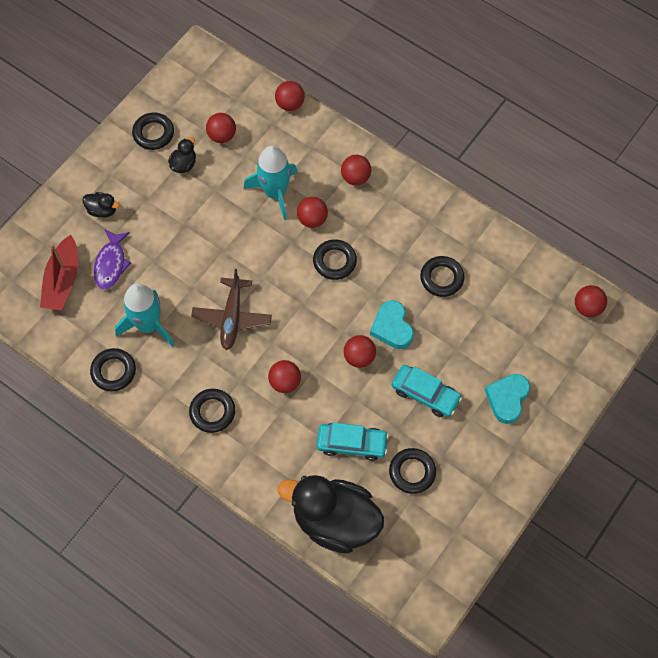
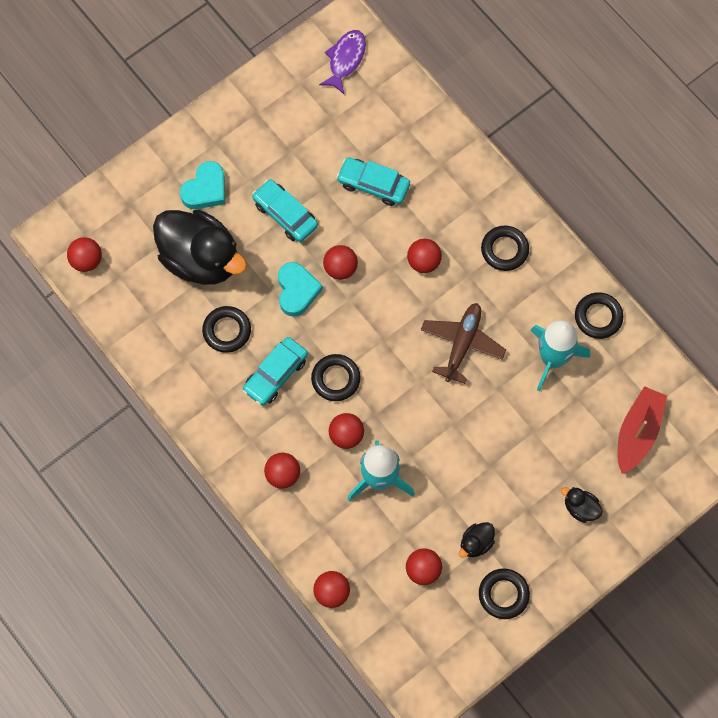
camera: 165 degrees left, 5 degrees up
purple fish [93,229,131,290] -> purple fish moved to [319,30,366,94]
black duck [278,475,384,553] -> black duck moved to [153,210,247,285]
black ring [389,448,436,494] -> none
none -> turquoise car [243,337,308,406]

